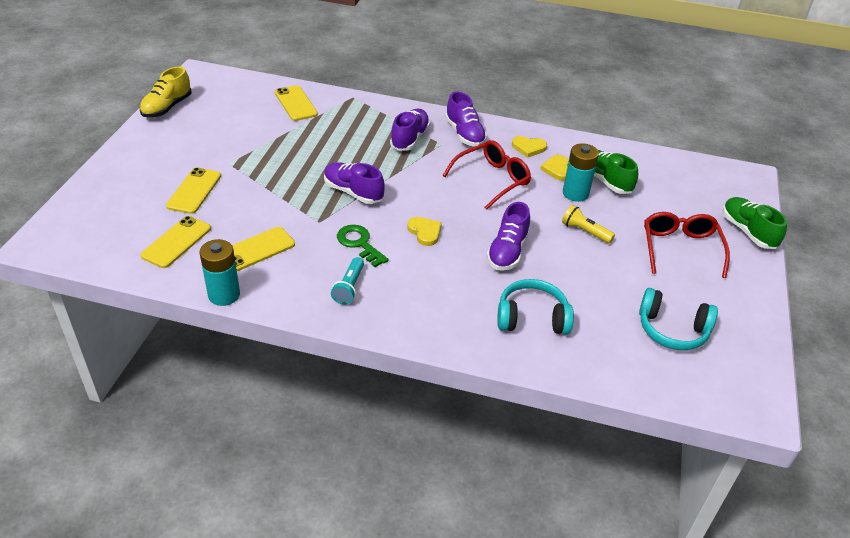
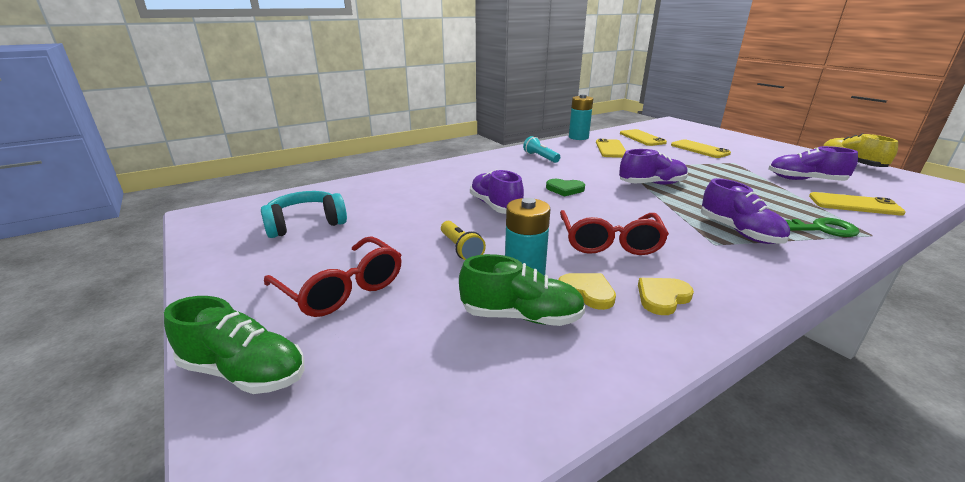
camera: 135 degrees right, 15 degrees down
green key [337,225,389,267] -> green key moved to [785,218,860,237]
yellow heart [407,217,442,246] -> green heart [546,179,585,197]
purple shoe [445,91,487,147] -> purple shoe moved to [768,146,858,181]
turquoise headphones [497,279,574,335] -> none
yellow flashlight [562,205,615,244] -> yellow flashlight turned 75 degrees clockwise [441,221,486,260]

